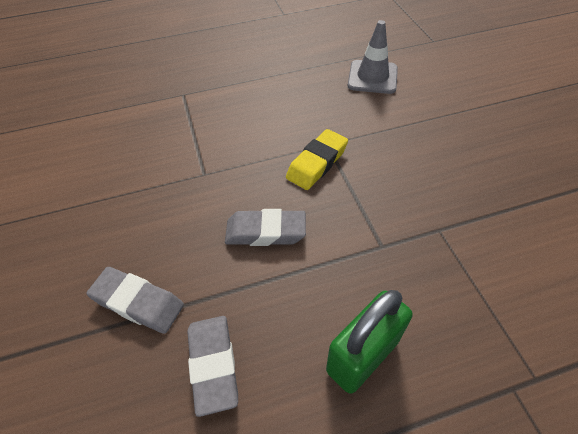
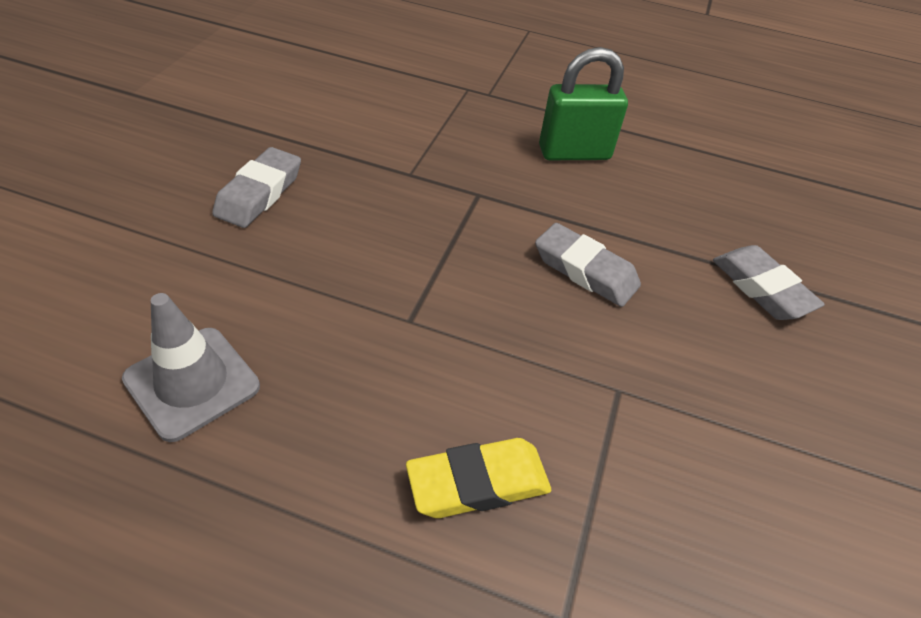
camera: 150 degrees left, 5 degrees down
grey eraser [187,316,238,417] -> grey eraser moved to [212,147,301,228]
yellow eraser [286,129,348,190] -> yellow eraser moved to [406,438,551,518]

